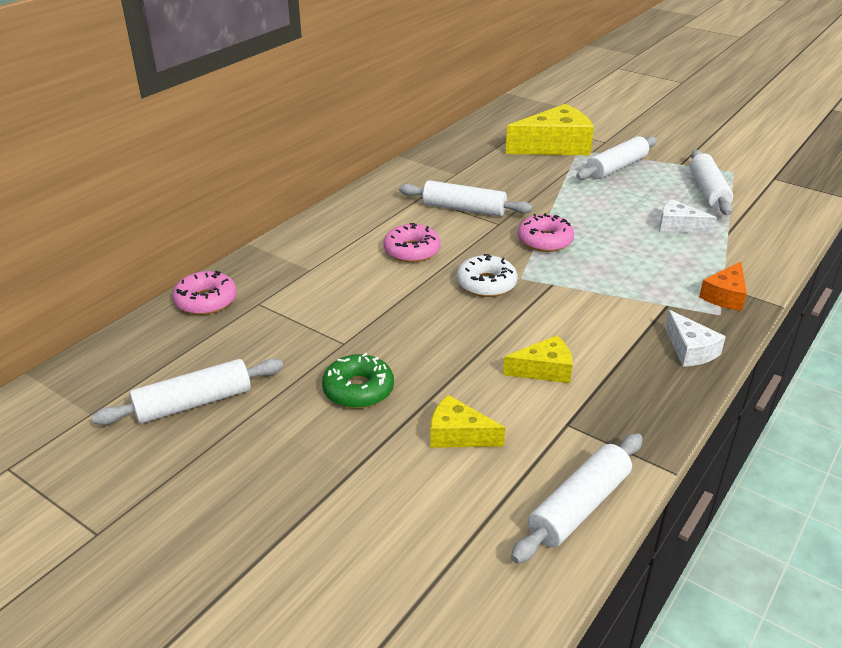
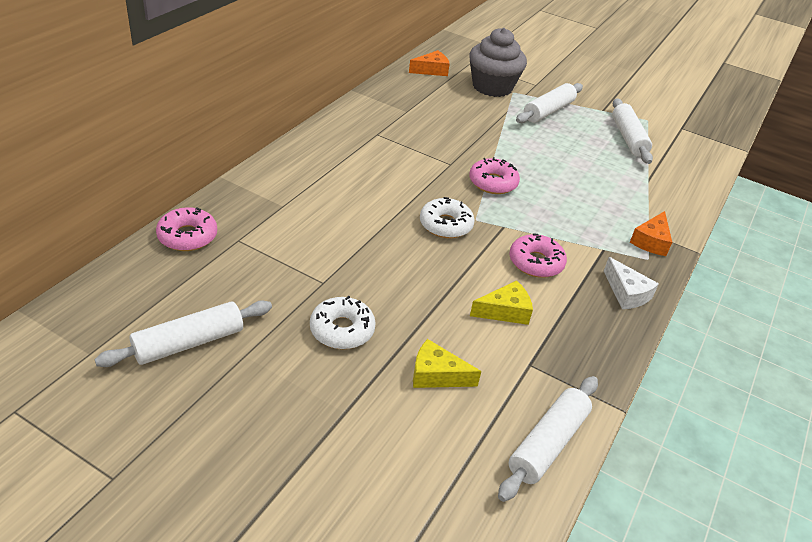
camera: 10 degrees left, 5 degrees up
green donut [322,353,394,408] -> white donut [310,296,376,349]
pink donut [383,223,441,262] -> pink donut moved to [509,233,567,278]
white rolling pin [399,180,533,217] -> none
yellow cheese [505,104,594,155] -> grey cupcake [469,28,527,97]
white cheese [659,199,717,234] -> none
none -> orange cheese [409,50,450,76]

